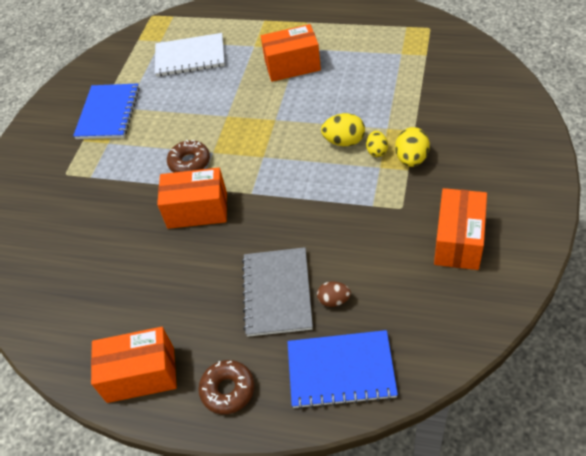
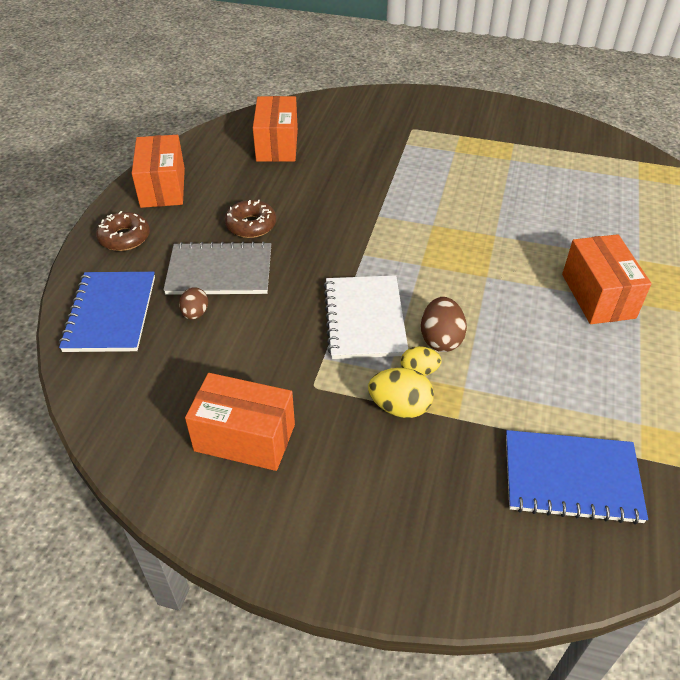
camera: 85 degrees right, 5 degrees down
blue notebook [73,84,140,139] -> blue notebook moved to [506,430,648,524]
white notebook [155,33,225,77] -> white notebook moved to [324,275,408,359]
orange box [157,168,227,229] -> orange box moved to [253,96,298,162]
brown donut [167,140,210,173] -> brown donut moved to [225,200,276,238]
yellow egg [321,113,365,146] -> brown egg [421,297,467,352]

